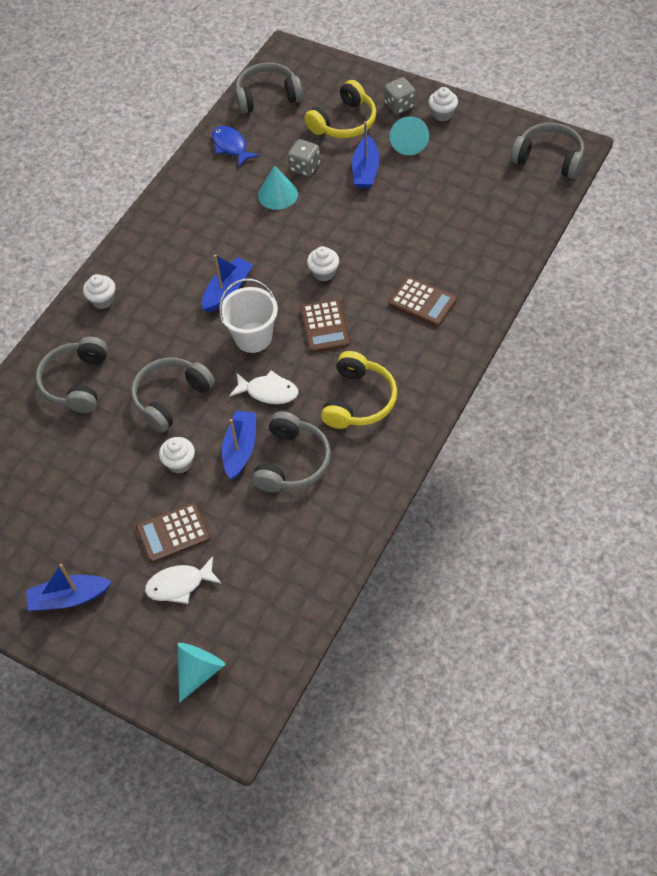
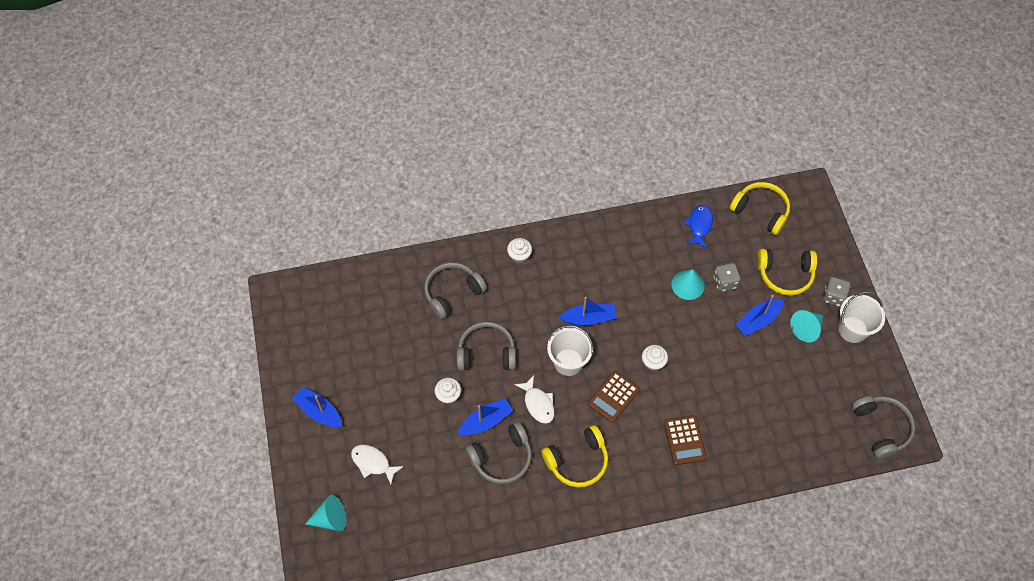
camera: 45 degrees right, 5 degrees up
brown calculator [136,502,210,563] -> none
grey headphones [235,62,303,114] -> yellow headphones [730,182,790,235]
white cupcake [429,87,458,121] -> white bucket [838,292,885,343]

